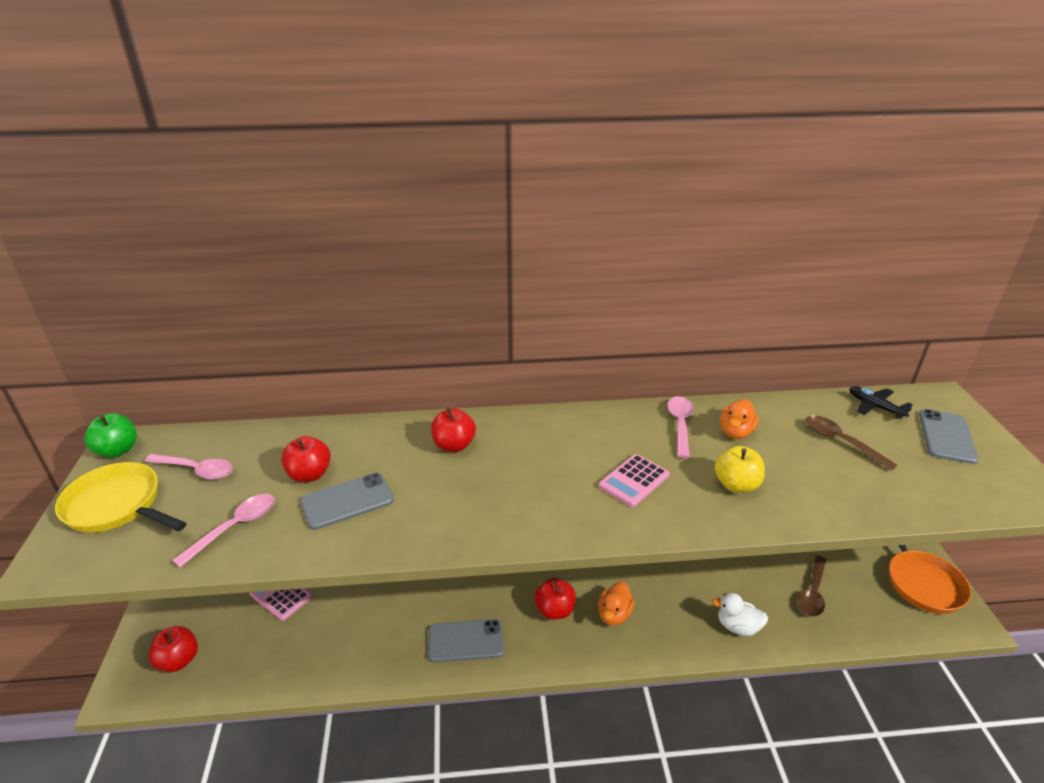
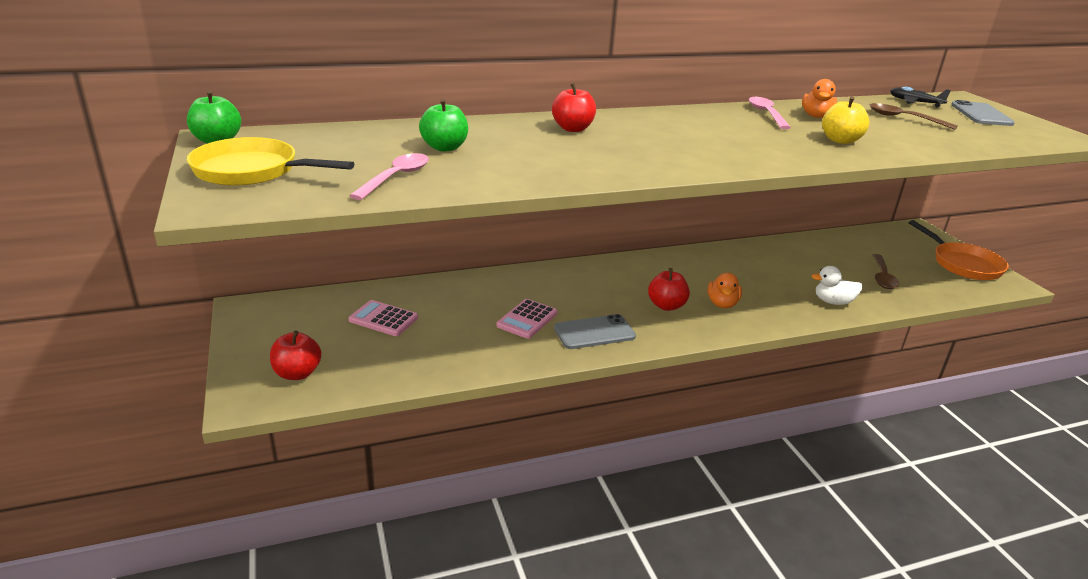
camera: 15 degrees left, 5 degrees down
pink spoon [144,454,233,480] -> none
red apple [281,436,331,482] -> green apple [419,99,468,151]
grey phone [300,473,394,530] -> none
pink calculator [599,454,669,507] -> pink calculator moved to [496,299,557,339]

